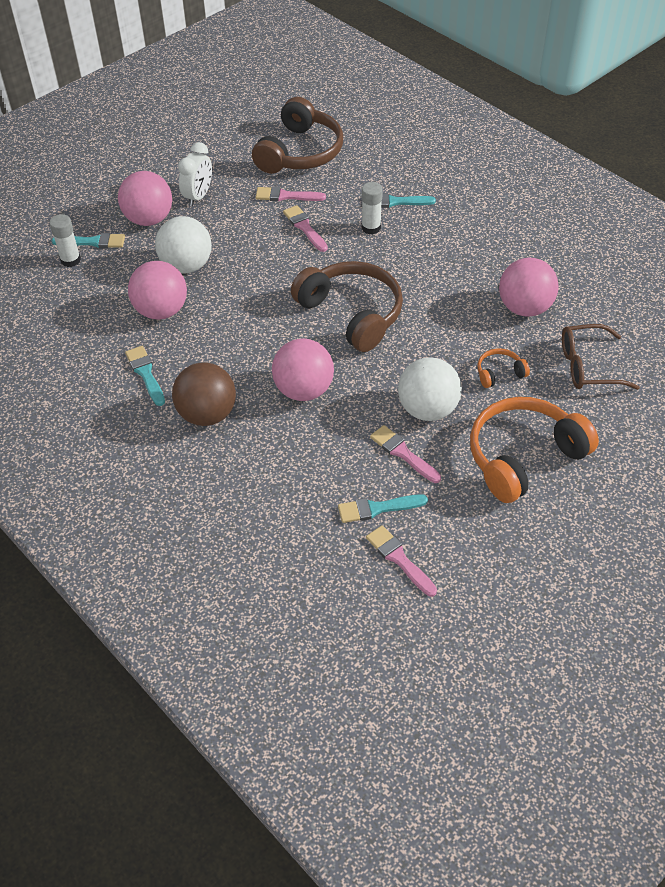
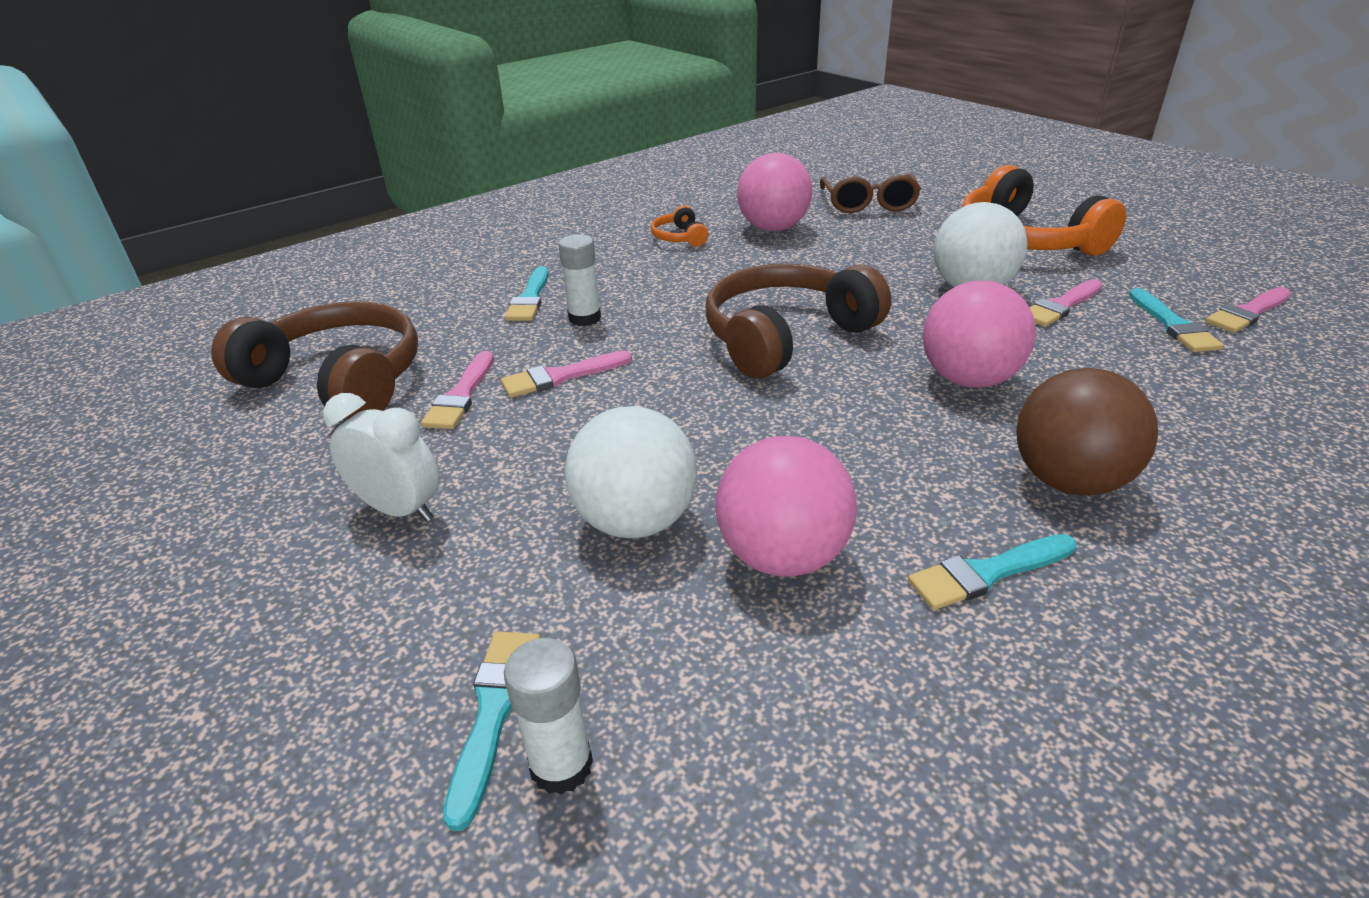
camera: 85 degrees left, 15 degrees down
pink ball [118,171,172,226] -> none
orange headphones [477,349,530,388] -> orange headphones moved to [651,205,709,247]

